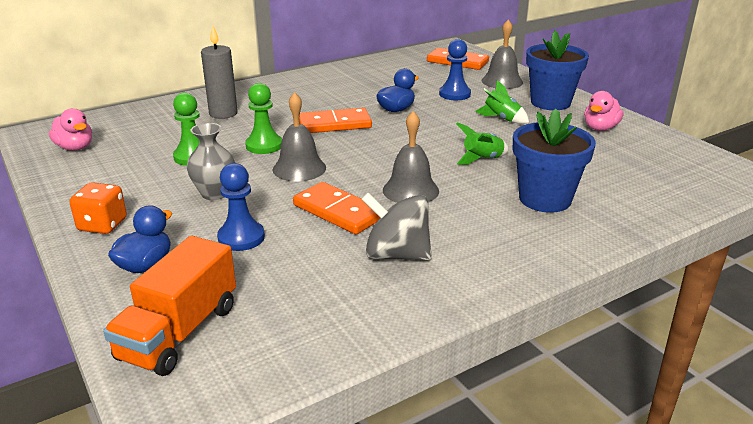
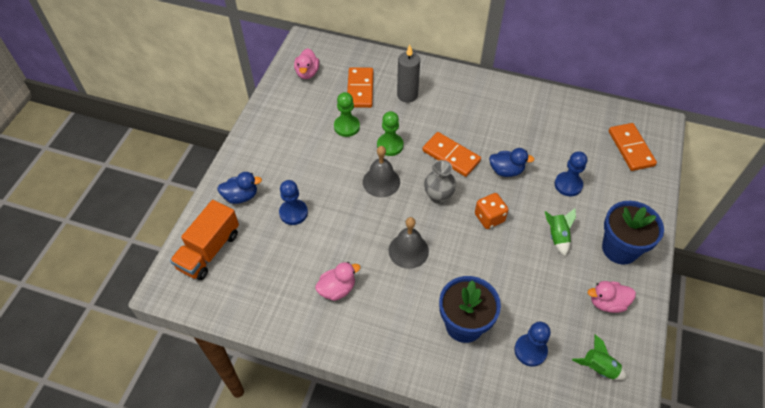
camera: 50 degrees right, 25 degrees up
orange dice [69,182,127,234] -> orange dice moved to [475,193,508,229]
orange truck [103,235,236,376] -> orange truck turned 45 degrees counterclockwise [170,200,239,280]
grey vase [186,123,235,200] -> grey vase moved to [424,160,456,204]
orange domino [293,182,380,234] -> orange domino moved to [347,67,373,108]
grey spinning top [361,193,432,261] -> pink duck [315,262,361,301]
green rocket [456,122,509,165] -> green rocket moved to [572,335,627,380]
grey bell [482,20,523,89] -> none
none -> blue pawn [514,322,551,367]

